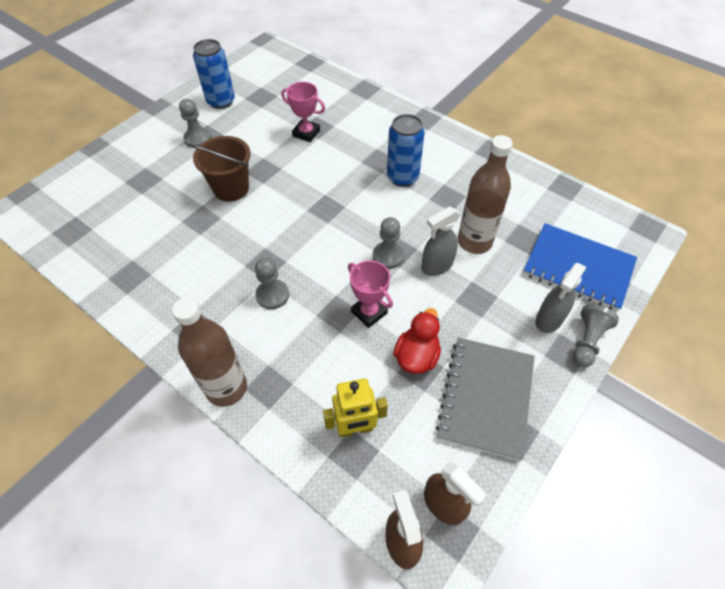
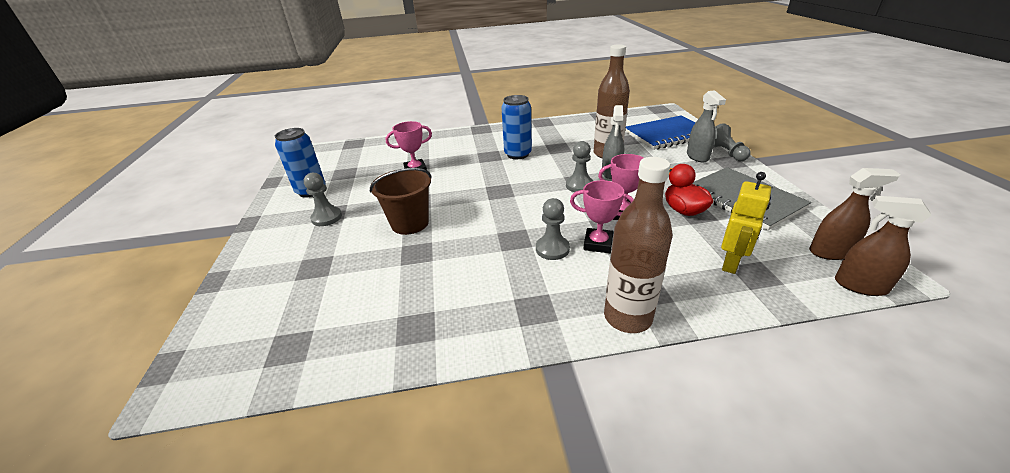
camera: 45 degrees left, 20 degrees down
none -> pink trophy [570,180,634,253]

